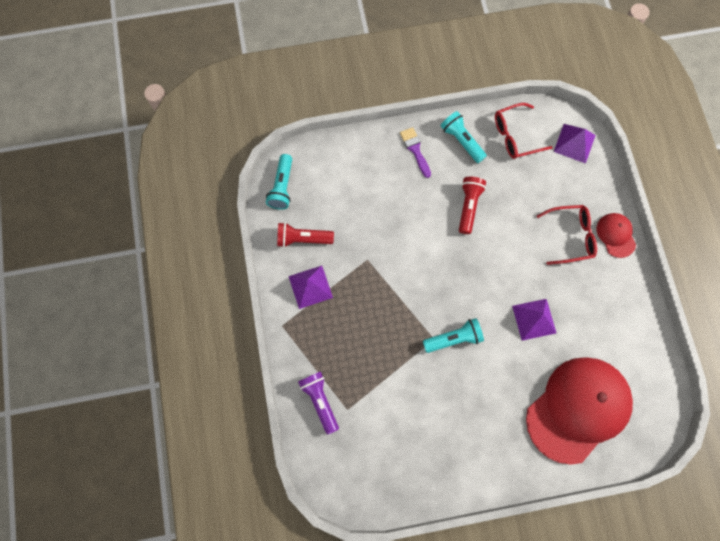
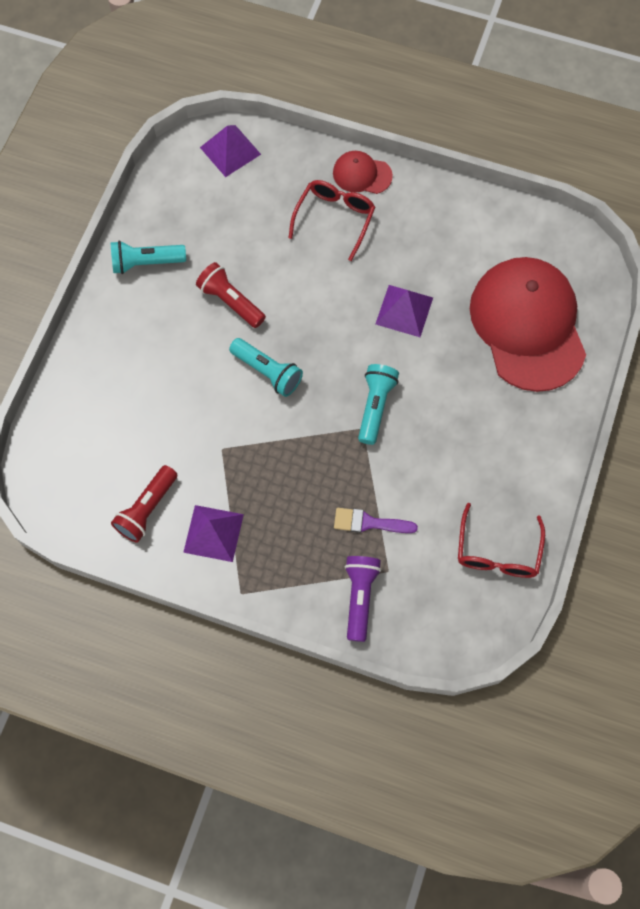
camera: 60 degrees left, 5 degrees down
turquoise flashlight [266,154,292,210] -> turquoise flashlight moved to [229,338,303,397]
purple flashlight [298,372,339,435] -> purple flashlight turned 90 degrees clockwise [345,556,381,642]
purple brush [400,127,431,178] -> purple brush moved to [334,508,418,533]
red glasses [495,103,553,159] -> red glasses moved to [458,503,545,578]

